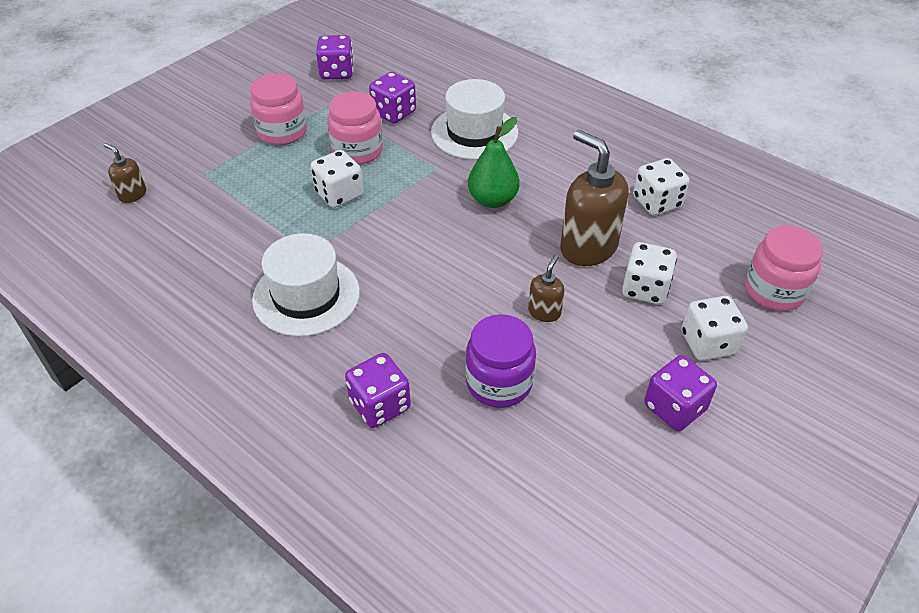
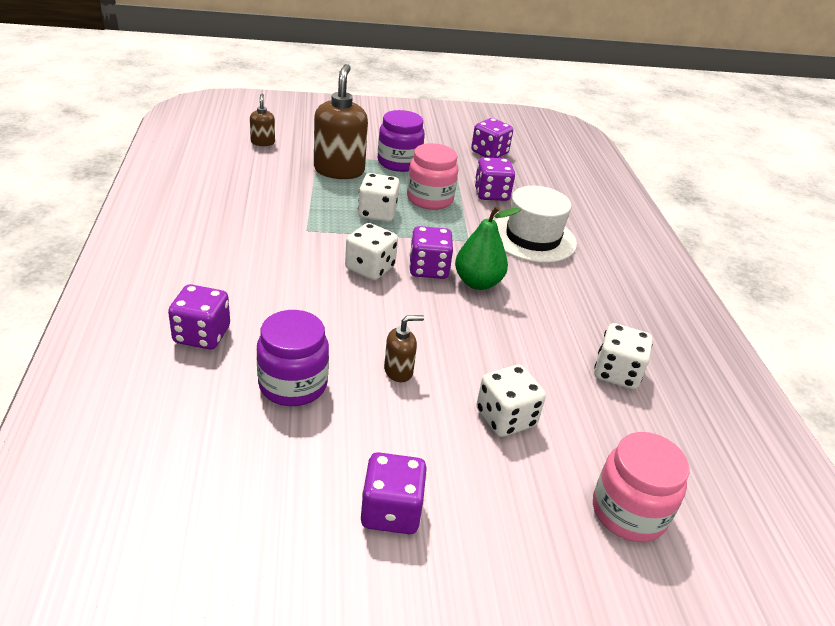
camera: 40 degrees right, 10 degrees down
pink jar [250,73,307,145] -> purple jar [378,110,425,172]
white hat [252,233,360,336] -> none
brown soap dispenser [560,130,628,266] -> brown soap dispenser moved to [314,64,368,179]
white dice [681,296,748,361] -> white dice moved to [345,223,398,280]
none -> purple dice [409,226,453,279]

